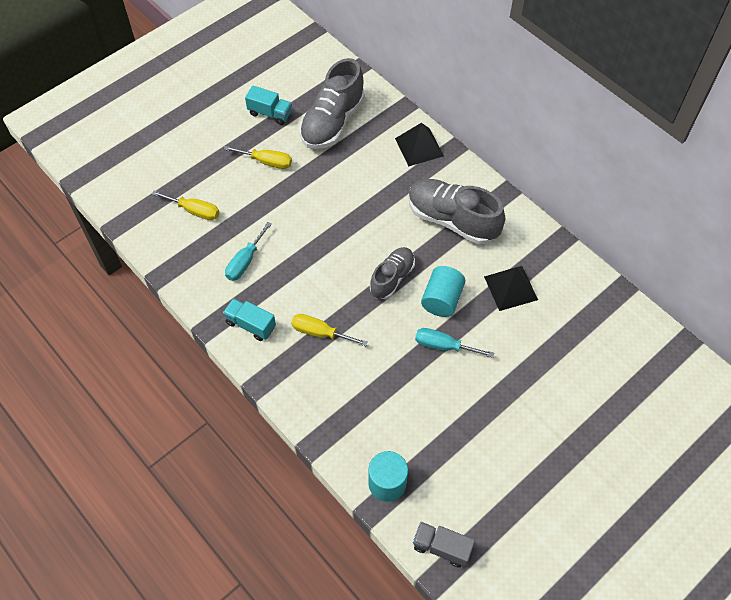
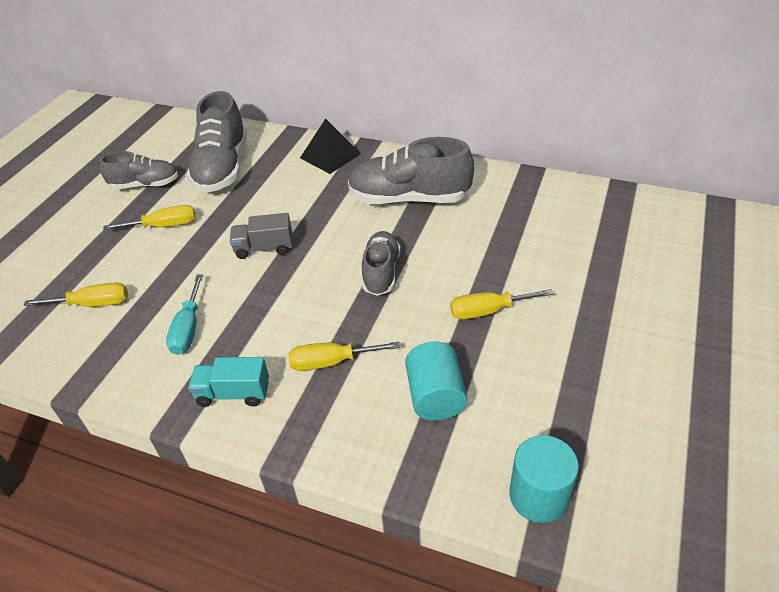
camera: 25 degrees left, 15 degrees down
turquoise truck [245,86,292,125] -> grey shoe [99,151,178,189]
grey truck [413,522,475,567] -> grey truck moved to [230,213,292,259]
turquoise screwdriver [415,328,494,358] -> yellow screwdriver [450,289,554,319]
turquoise cylinder [421,266,465,317] -> turquoise cylinder moved to [405,342,467,421]
black pyramid [484,266,538,311] -> none

